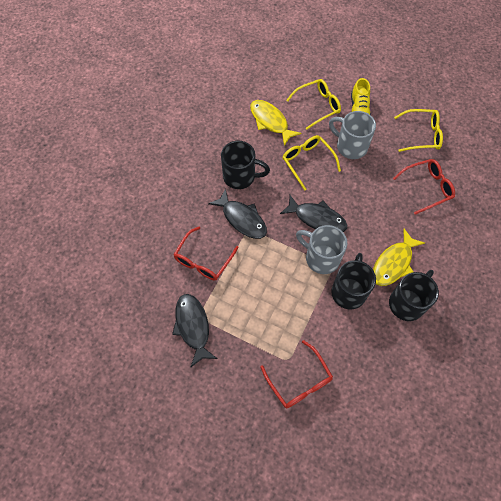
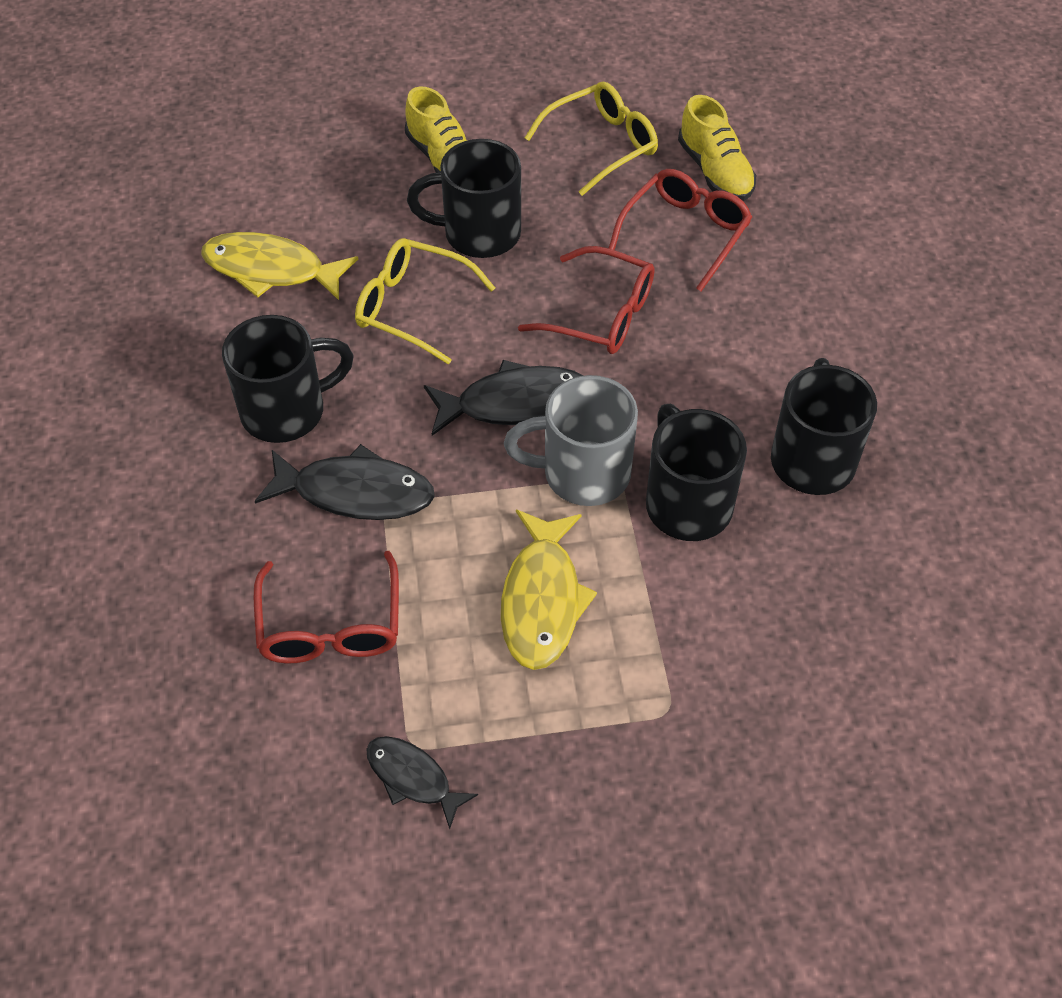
camera: 35 degrees left, 10 degrees down
black fish [172,294,218,367] -> black fish [366,736,478,829], size x0.61
red glasses [260,340,333,408] -> red glasses moved to [518,246,655,354]
yellow glasses [286,79,341,130] -> none
grey mug [329,111,376,159] -> black mug [407,139,521,258]
yellow fish [373,229,425,286] -> yellow fish moved to [501,510,597,670]
none -> yellow shoe [678,95,756,201]

